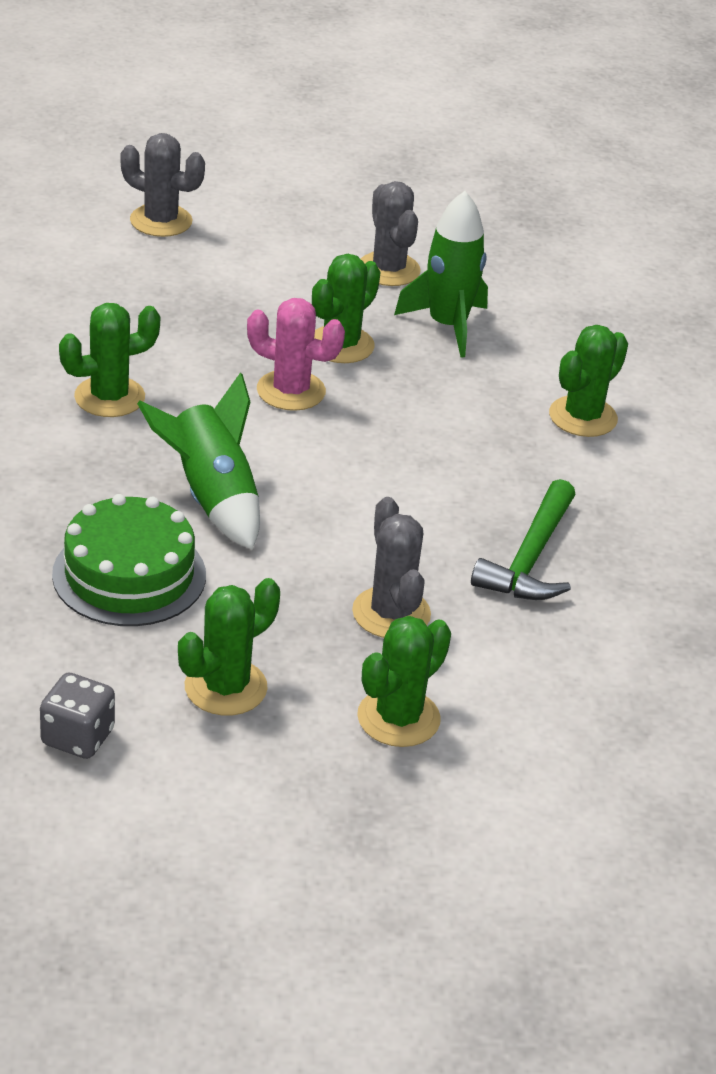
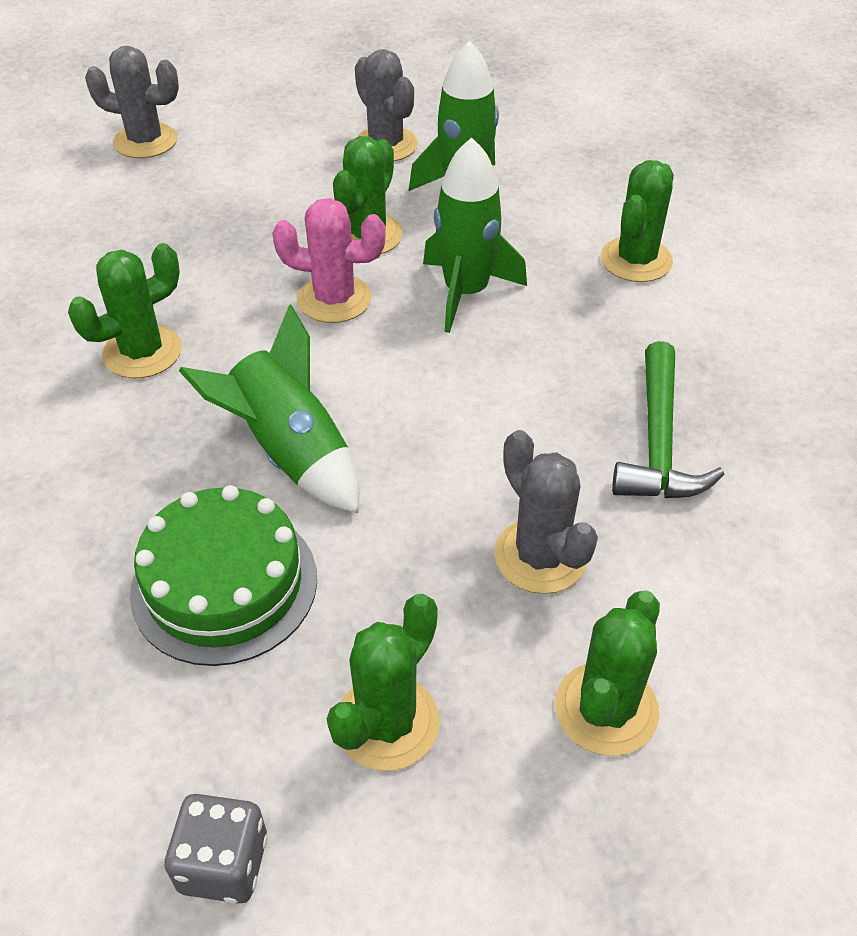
camera: 10 degrees left, 10 degrees up
none -> green rocket [423,137,527,333]

